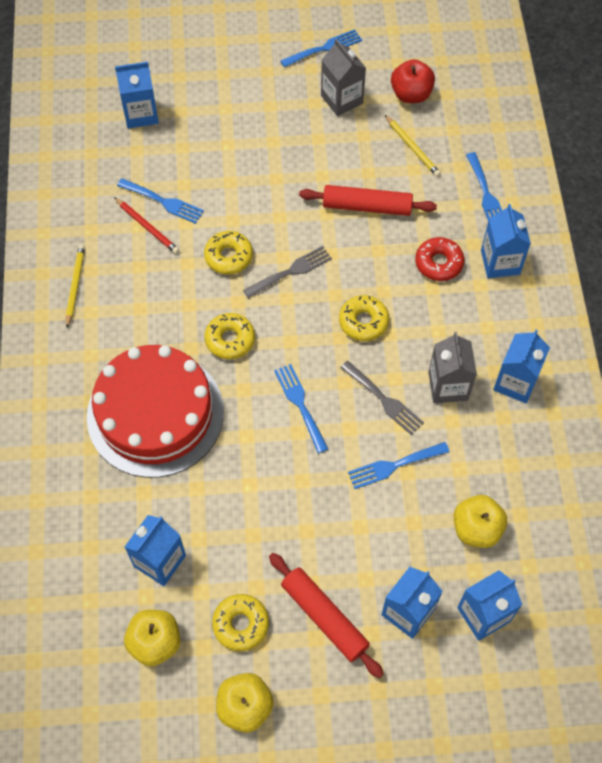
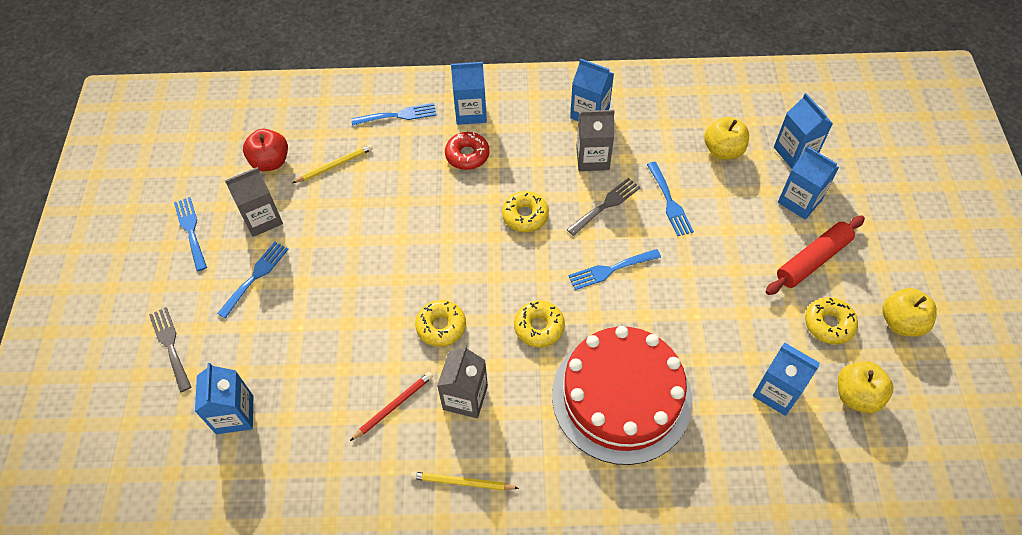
camera: 85 degrees left, 5 degrees down
blue fork [117,178,204,224] -> blue fork moved to [217,242,289,319]
grey fork [243,246,332,298] -> grey fork moved to [149,307,191,392]
red rolling pin [299,185,437,216] -> none
none -> grey carton [437,345,488,418]

